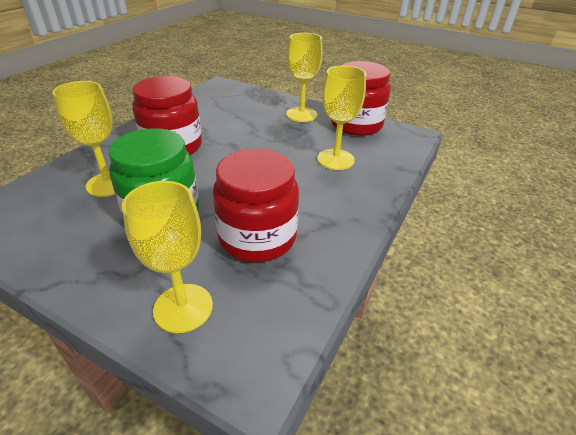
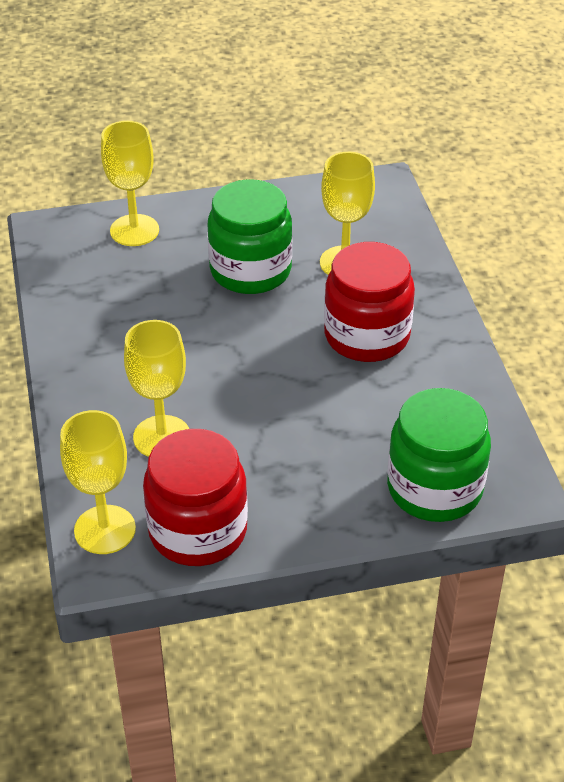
camera: 140 degrees right, 5 degrees up
red jar [213,149,299,262] -> none
yellow goblet [286,33,323,122] -> yellow goblet moved to [60,410,136,554]
none -> green jar [387,388,491,522]

